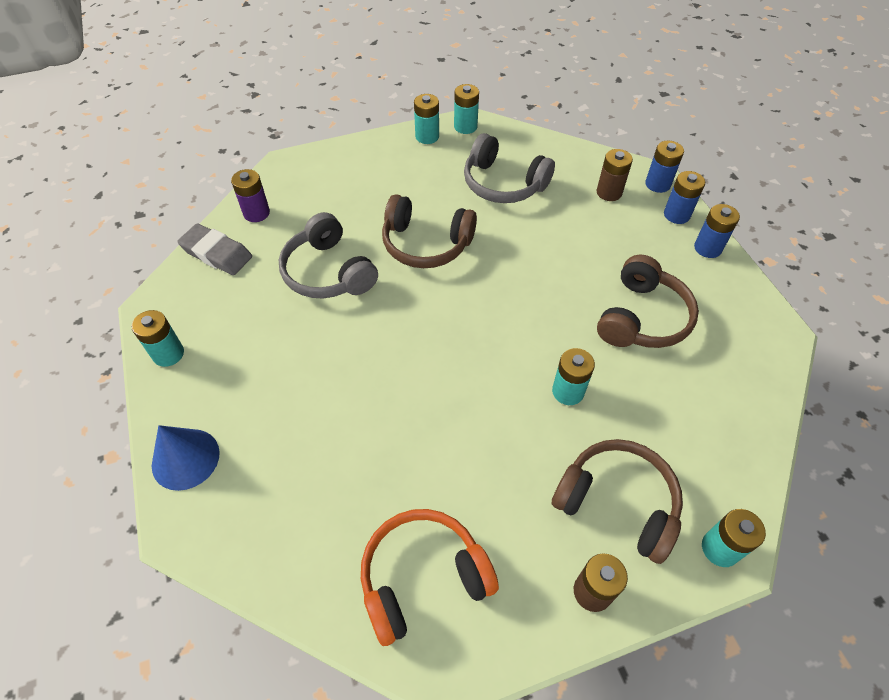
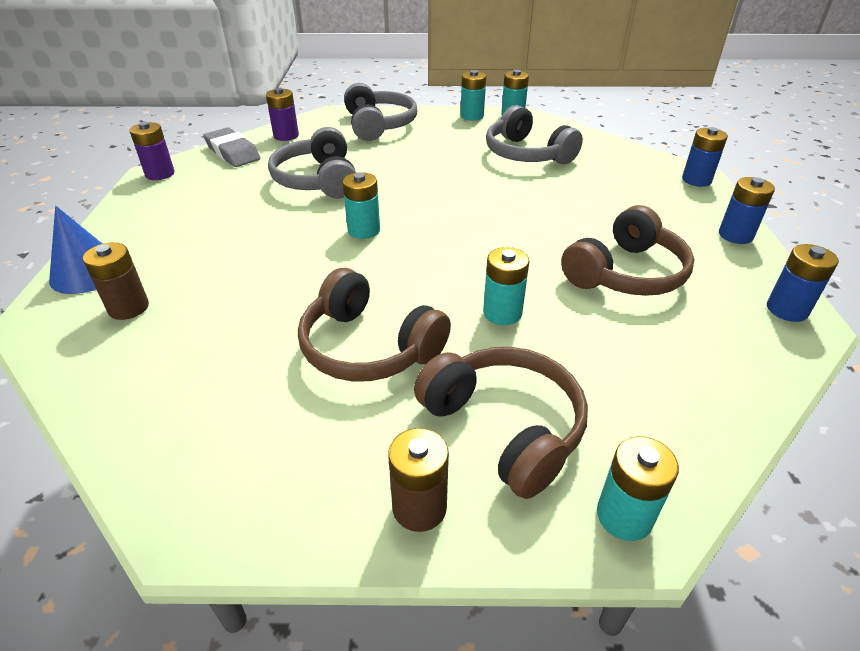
camera: 20 degrees right, 15 degrees down
turquoise battery [132,310,184,367] -> turquoise battery moved to [342,172,380,239]
orange headphones [361,509,499,646] -> none
brown headphones [382,194,477,268] -> brown headphones moved to [298,268,451,382]
brown battery [596,149,633,201] -> brown battery moved to [83,242,149,320]
blue battery [664,171,705,224] -> blue battery moved to [767,244,839,322]
none -> purple battery [129,122,174,180]
none -> grey headphones [344,83,418,141]

